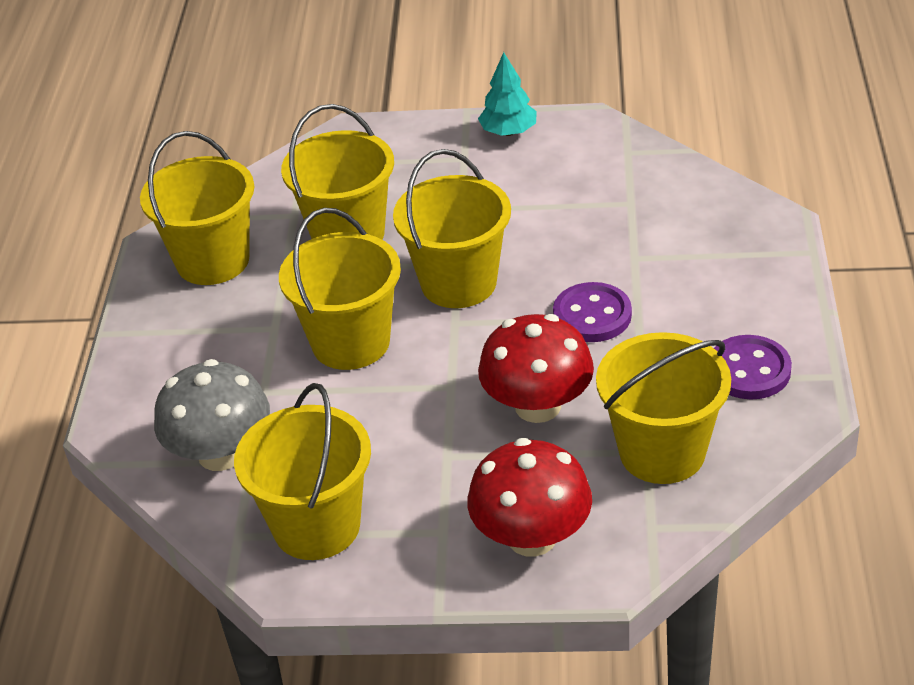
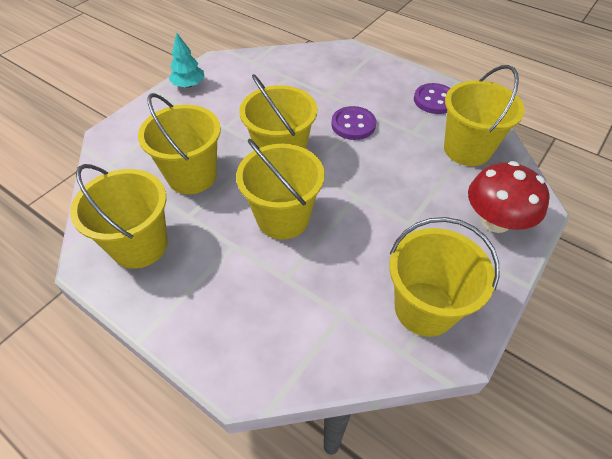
camera: 60 degrees left, 10 degrees up
grey mushroom [154,359,270,471] -> none
red mushroom [478,314,594,423] -> none

